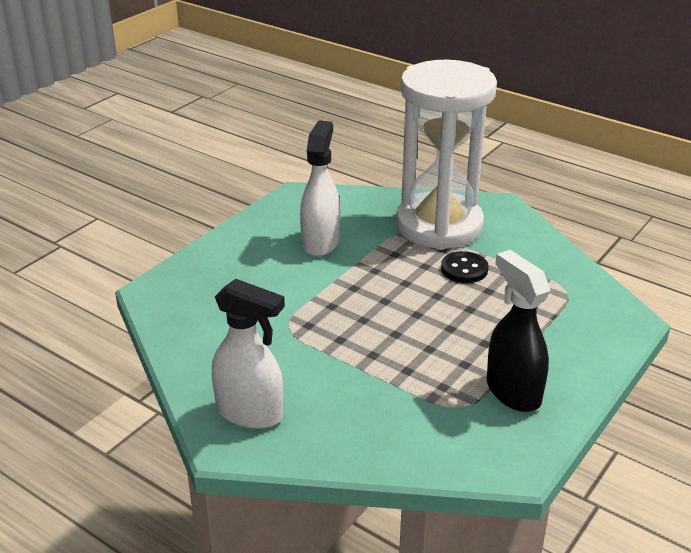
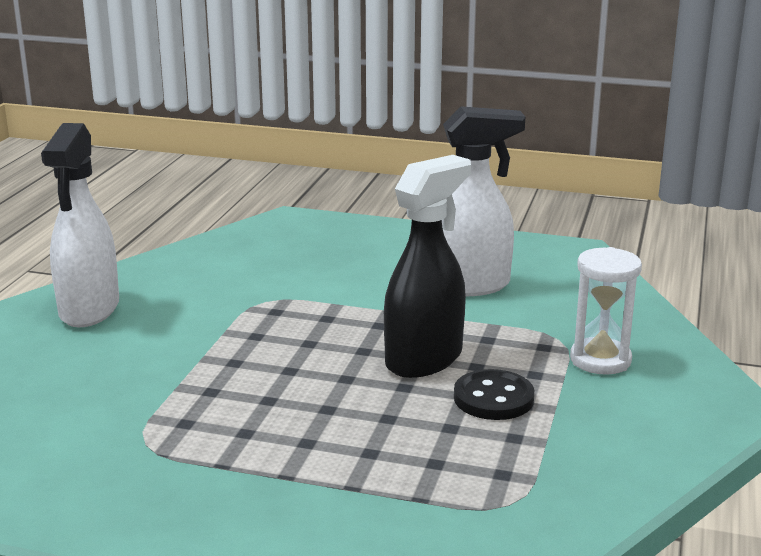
camera: 70 degrees right, 10 degrees down
white hourglass [396,60,497,250] -> white hourglass [570,247,642,375], size x0.40
black spray bottle [487,250,550,412] -> black spray bottle moved to [384,155,471,378]

